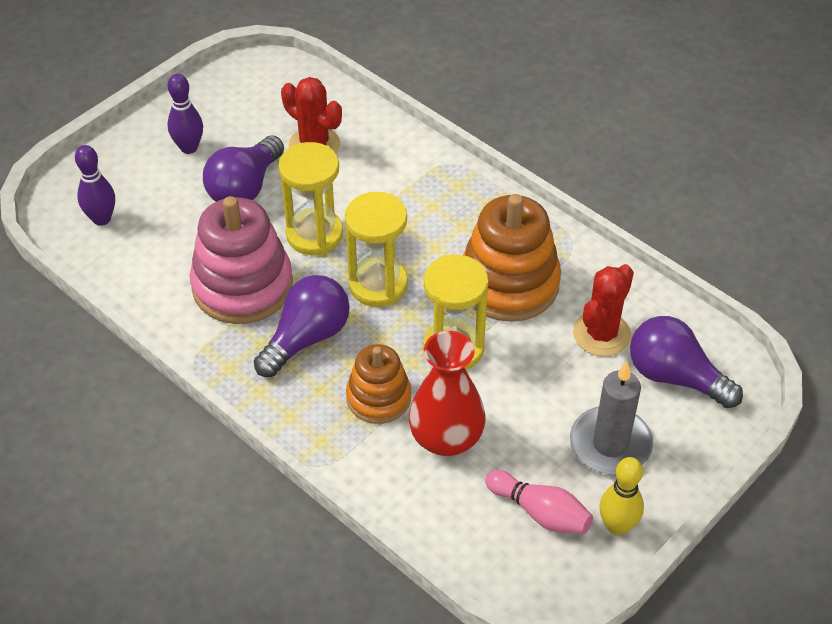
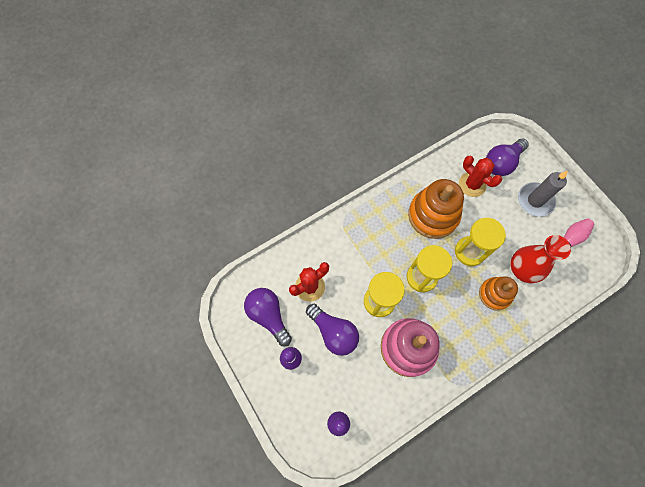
camera: 75 degrees left, 20 degrees up
purple light bulb [254,275,350,377] -> purple light bulb moved to [244,288,292,346]
yellow bowling pin [599,457,644,536] -> none

